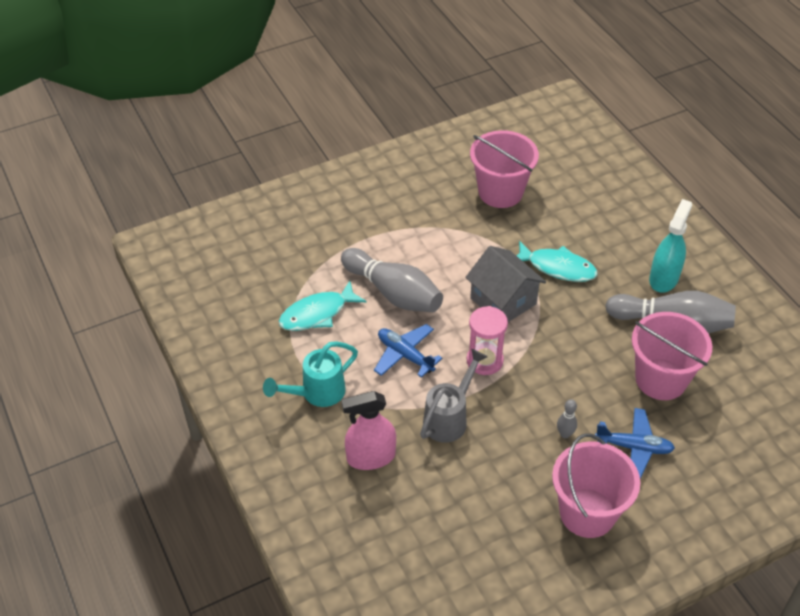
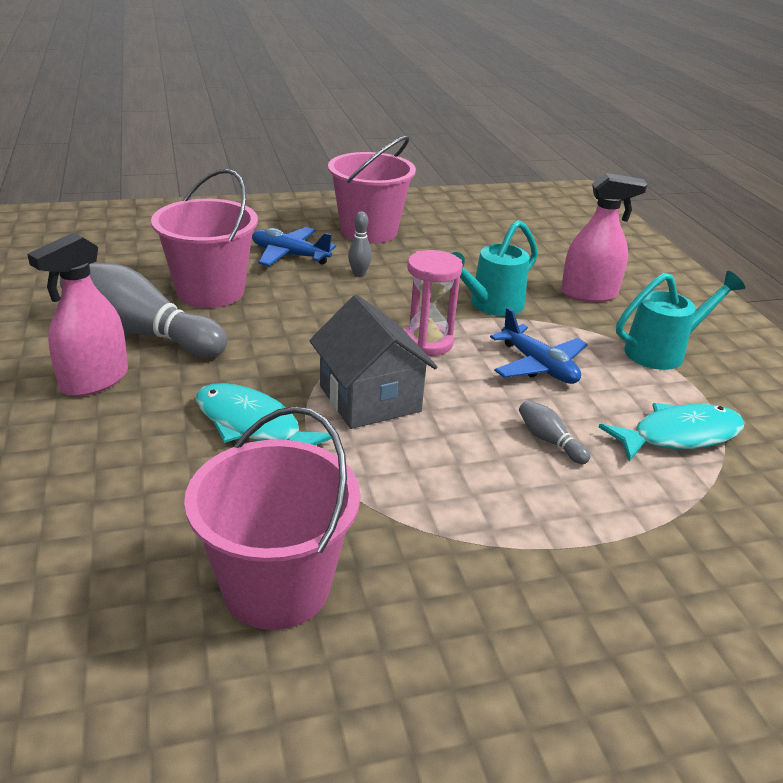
camera: 170 degrees left, 15 degrees down
grey bowling pin [341,248,443,312] -> grey bowling pin [519,400,590,464], size x0.42
grey watering can [420,349,488,443] -> turquoise watering can [451,220,538,316]
turquoise spray bottle [649,199,692,293] -> pink spray bottle [27,233,128,396]

